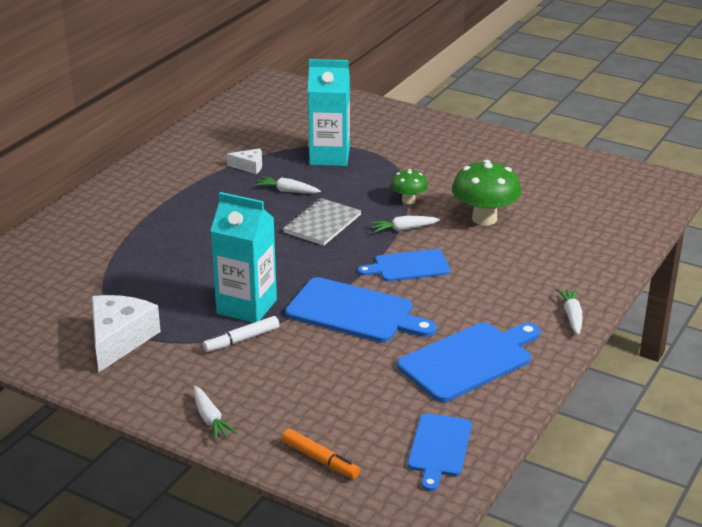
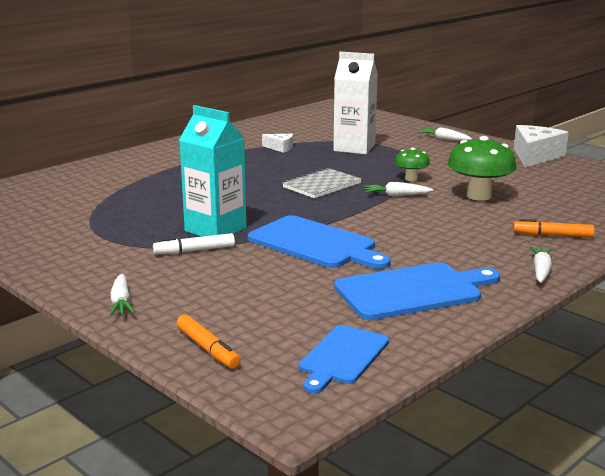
camera: 15 degrees right, 10 degrees down
white cheese [92,295,161,372] -> white cheese moved to [514,125,569,168]
white carrot [255,177,321,194] -> white carrot moved to [417,127,472,141]
turquoise carton [308,59,350,166] -> white carton [333,52,378,154]
blue cutting board [358,249,450,281] -> none
none -> orange marker [513,219,595,238]

